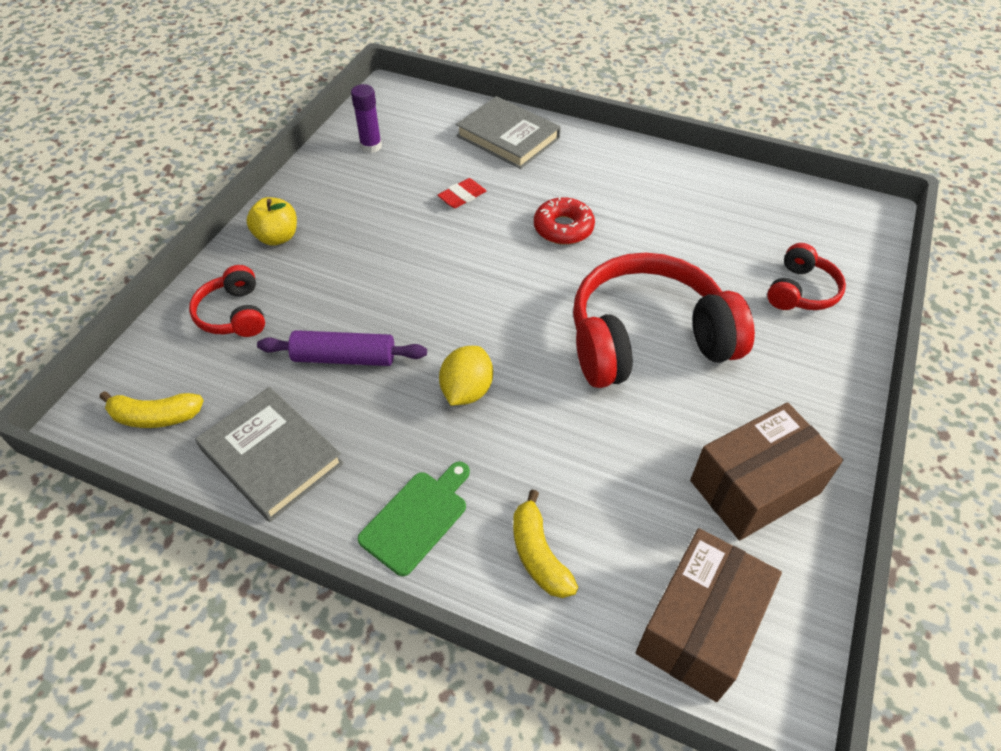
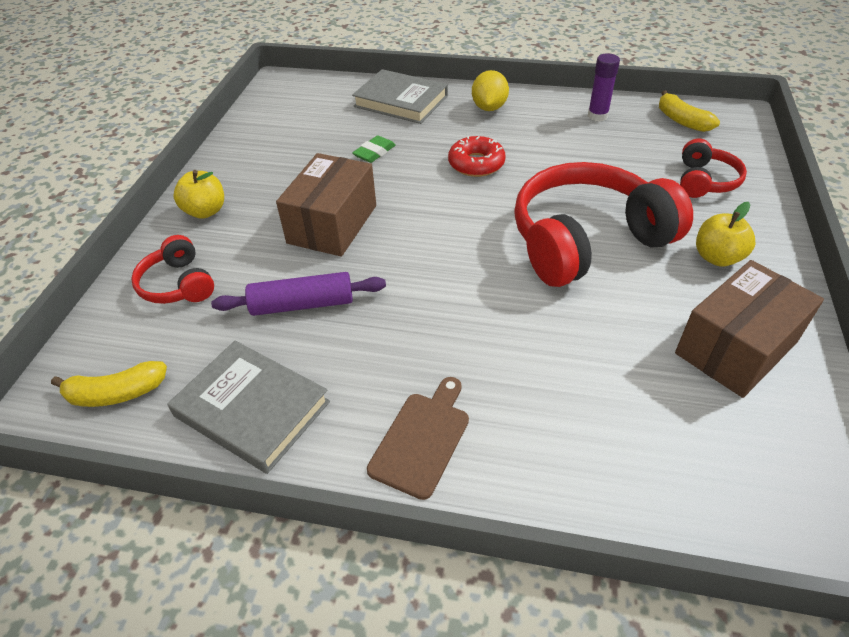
camera: 10 degrees left, 5 degrees down
purple glue stick [351,84,382,153] -> purple glue stick moved to [588,53,620,122]
green cutting board [358,462,470,576] -> brown cutting board [367,377,469,500]
red eraser [437,178,486,208] -> green eraser [352,136,396,163]
yellow lemon [439,346,493,405] -> yellow lemon moved to [472,70,509,111]
yellow banana [513,489,578,598] -> yellow banana moved to [659,91,720,132]
brown box [636,528,782,702] -> brown box moved to [276,153,376,257]
none -> yellow apple [696,202,756,266]

